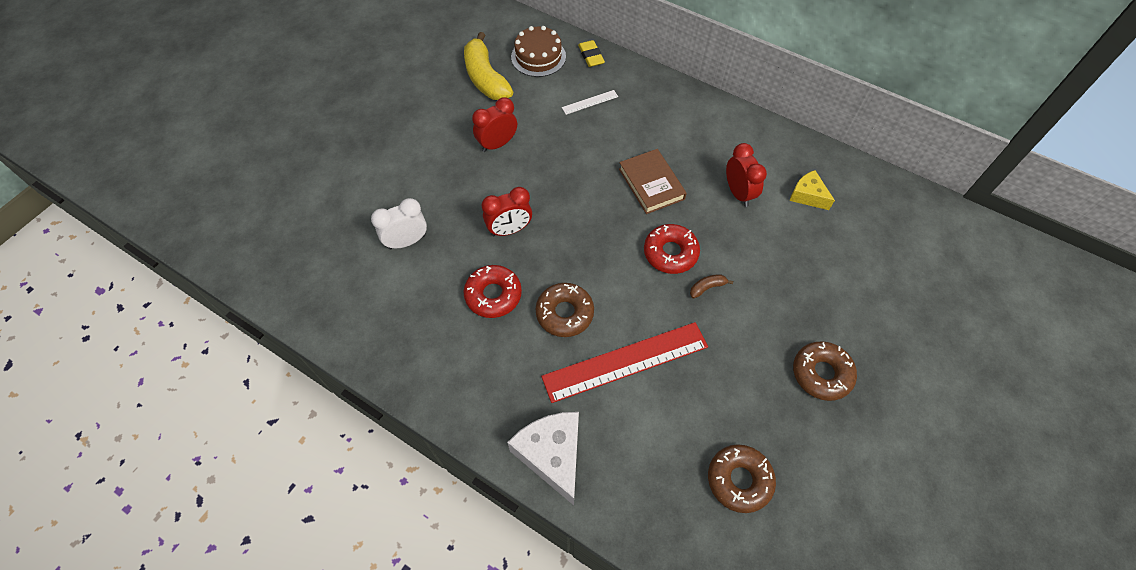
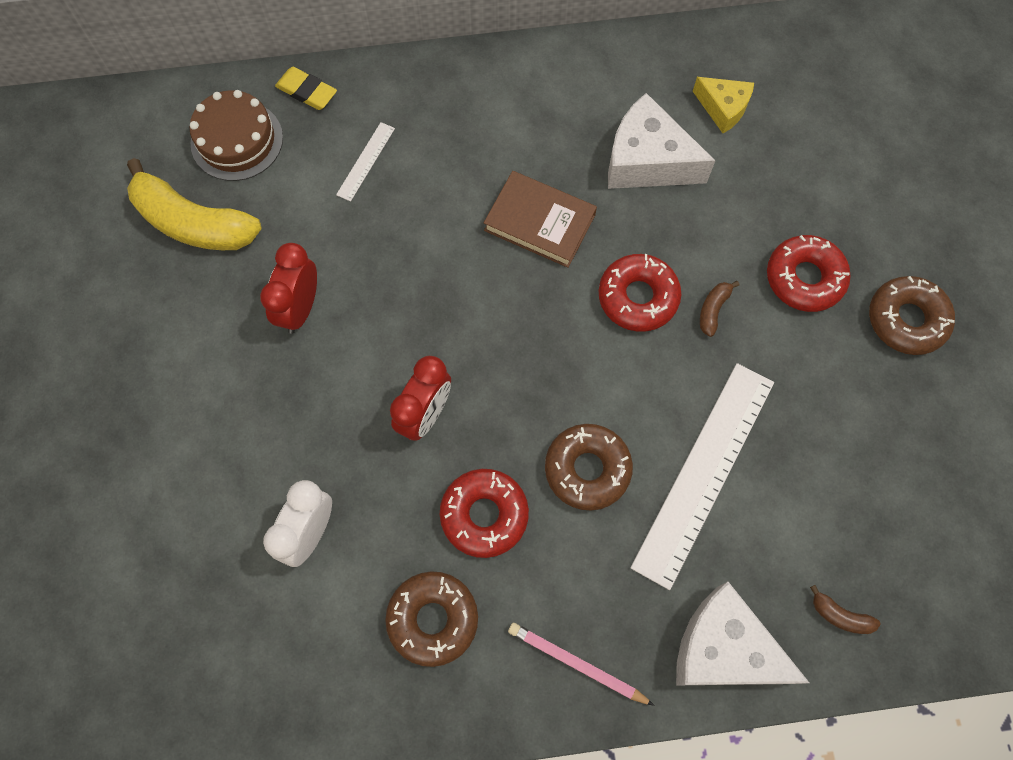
camera: 40 degrees left, 10 degrees up
red ruler [541,322,708,403] -> white ruler [630,363,774,590]
brown donut [708,444,776,513] -> brown donut moved to [385,571,478,667]
red clock [726,143,767,207] -> white cheese [608,93,715,189]
yellow cheese [789,170,835,210] -> yellow cheese turned 150 degrees counterclockwise [693,77,754,133]
none -> pink pencil [508,623,655,706]
none -> red donut [767,235,851,312]
none -> brown banana [810,585,880,634]

